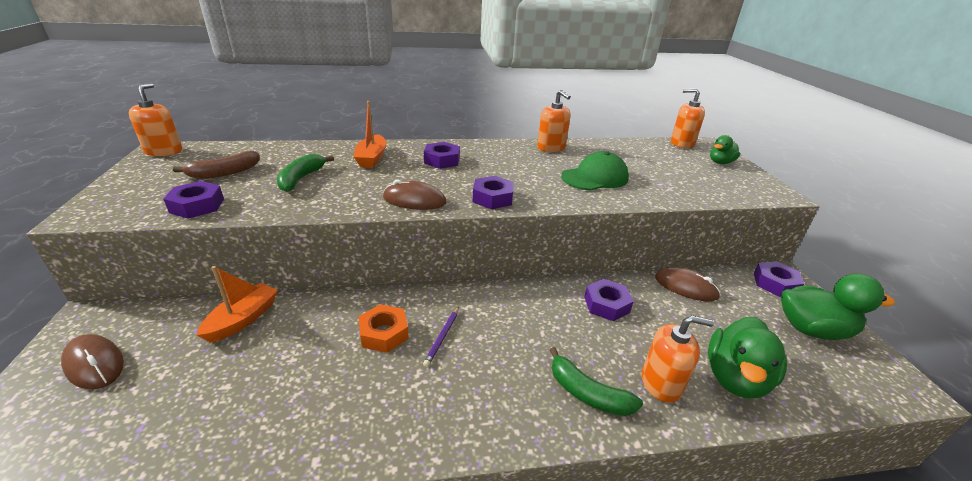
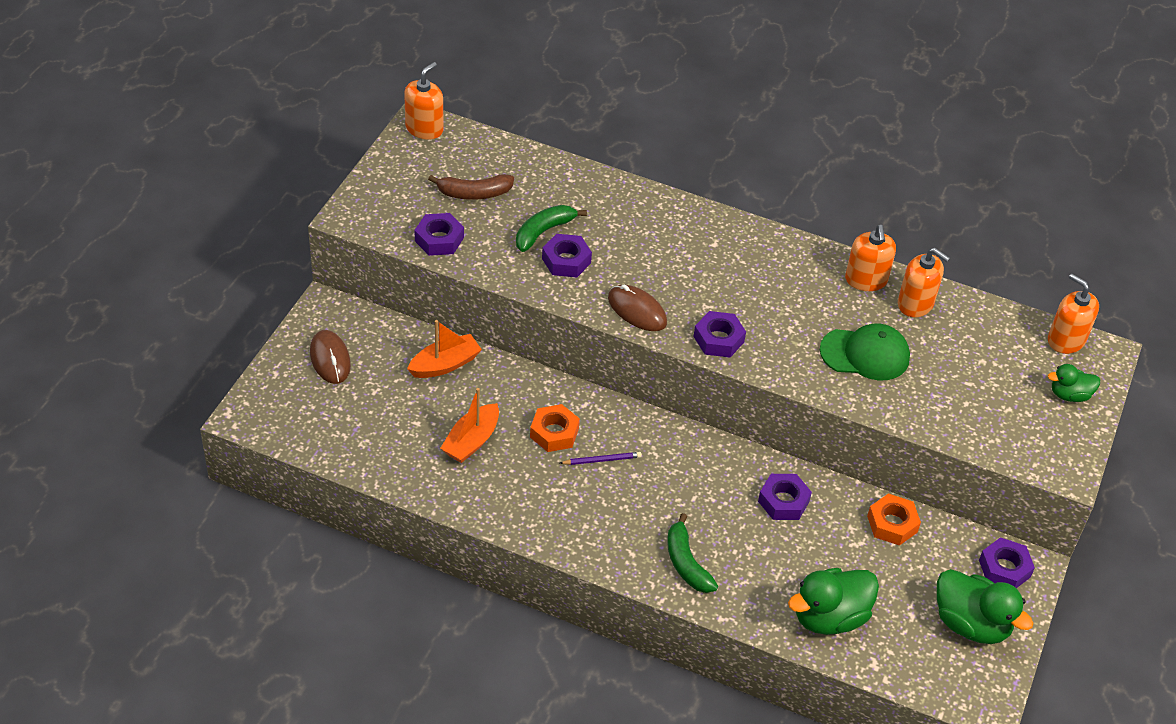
camera: 30 degrees right, 15 degrees up
orange boat [354,101,387,168] -> orange boat moved to [440,388,499,463]
purple pencil [423,307,459,367] -> purple pencil turned 150 degrees counterclockwise [560,452,642,465]
purple nut [424,142,460,169] -> purple nut moved to [542,234,592,277]
orange soap dispenser [642,315,714,403] -> orange soap dispenser moved to [898,248,950,317]
brown mouse [655,267,721,301] -> orange nut [867,494,921,545]

